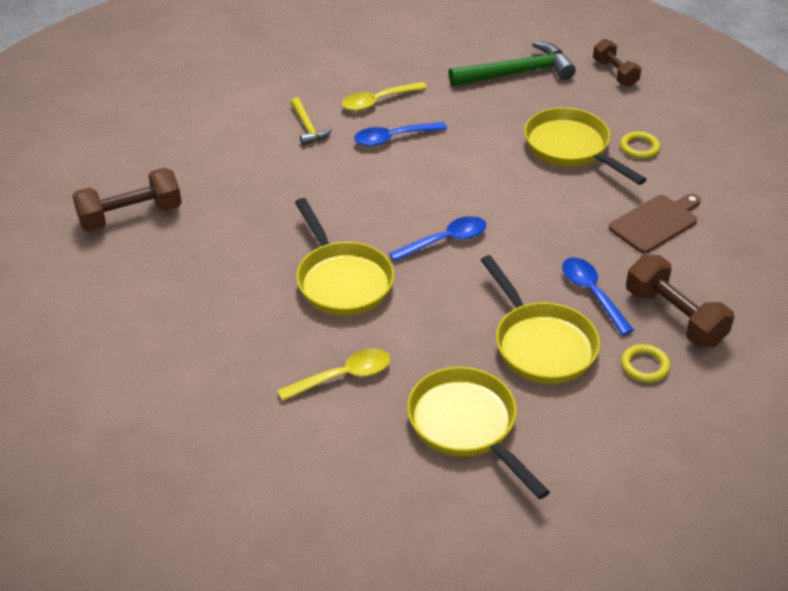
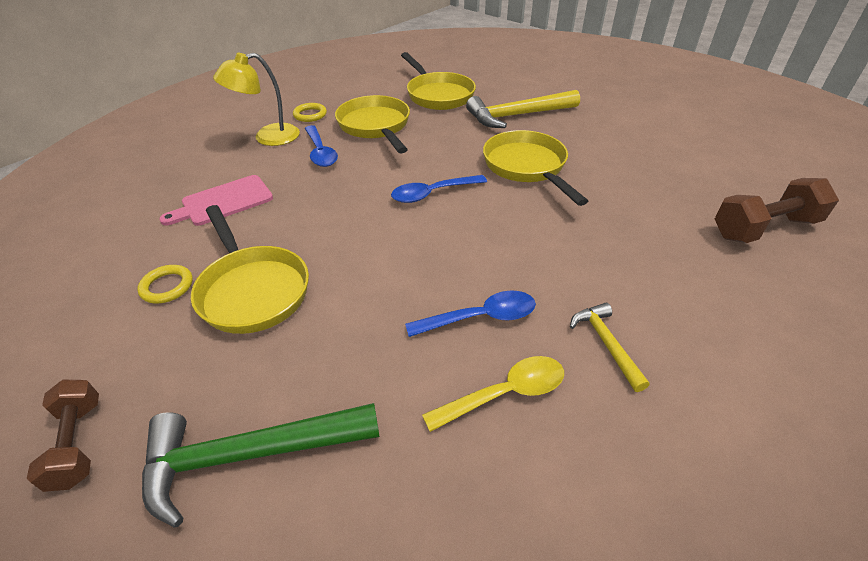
camera: 175 degrees left, 0 degrees up
yellow spoon [277,348,391,401] -> yellow hammer [466,90,580,128]
brown cutting board [609,194,701,253] -> pink cutting board [159,175,273,226]
brown dumbbell [626,255,734,348] -> yellow lamp [213,53,300,146]

